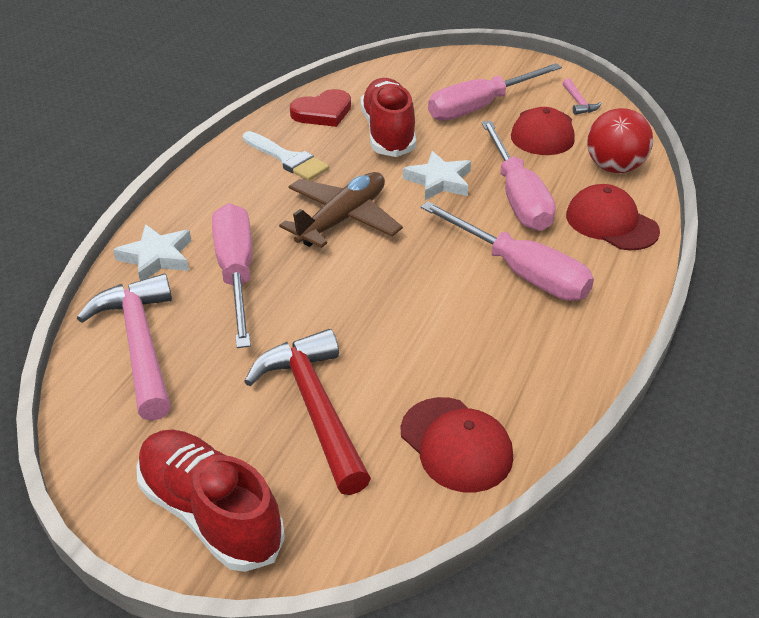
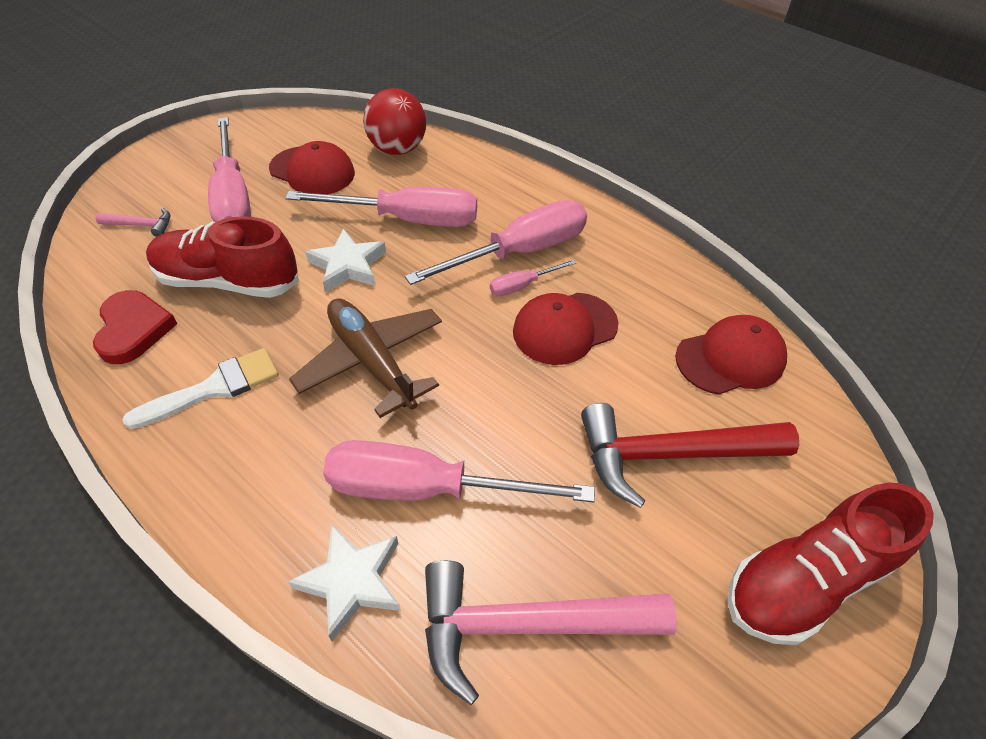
camera: 75 degrees left, 10 degrees up
pink hammer [563,78,602,115] -> pink hammer moved to [96,208,170,237]
red cap [566,184,660,250] -> red cap moved to [513,293,618,365]
none -> pink screwdriver [490,259,577,296]

